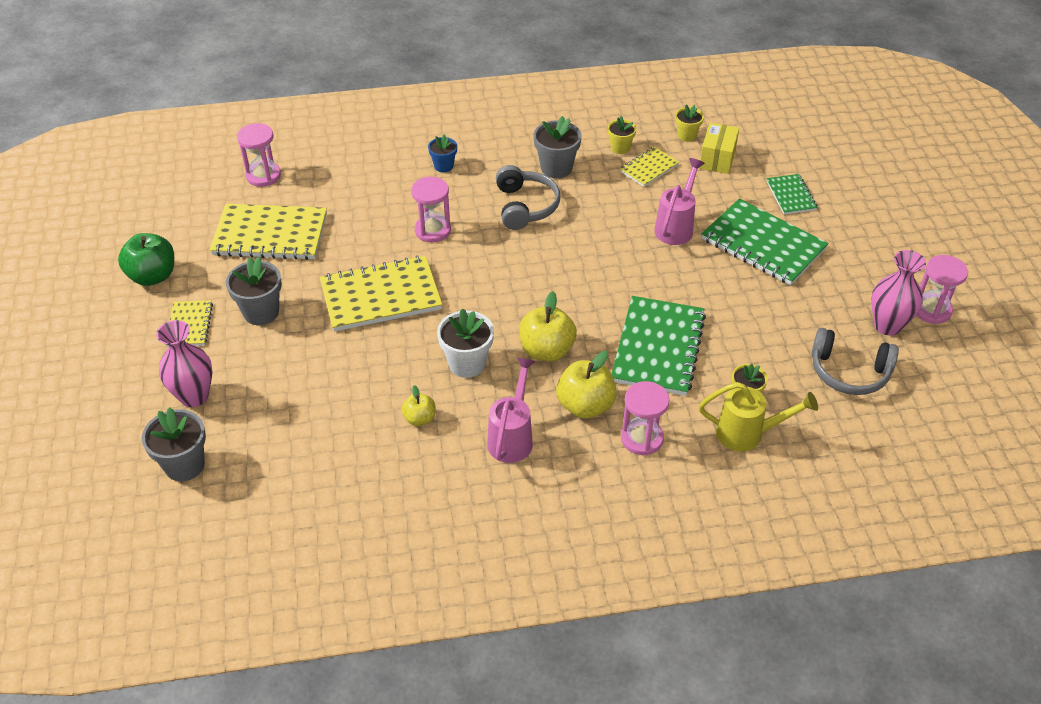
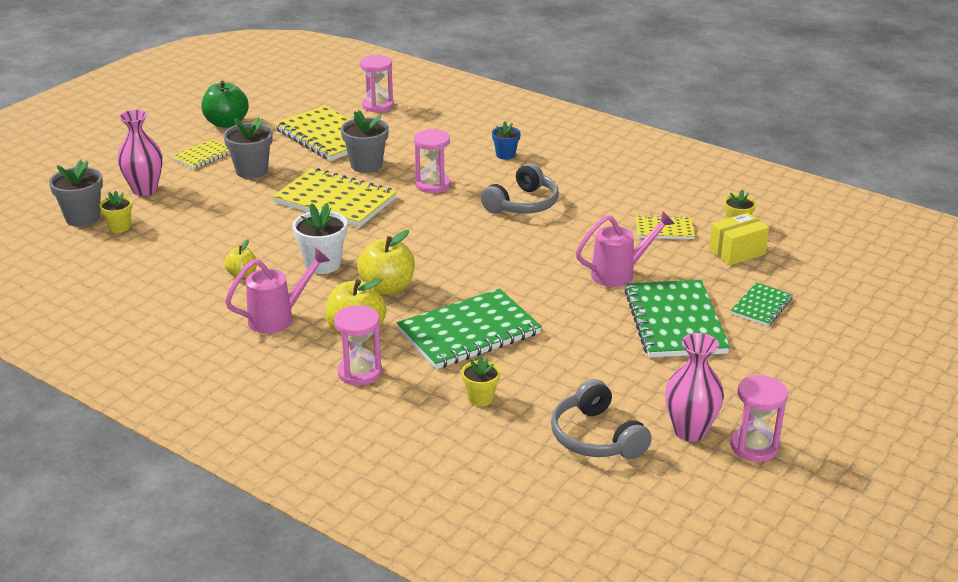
camera: 45 degrees right, 15 degrees down
grey flower pot [533,116,582,178] -> grey flower pot moved to [341,110,389,173]
yellow flower pot [608,116,636,154] -> yellow flower pot moved to [99,191,132,233]
yellow watering can [699,382,818,452] -> none

